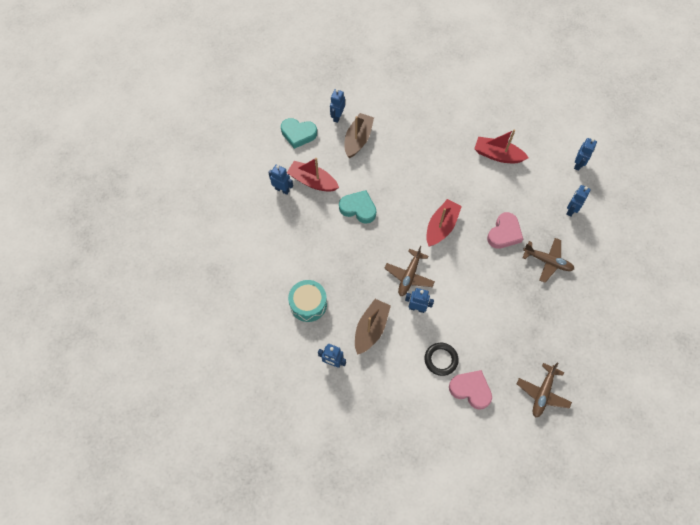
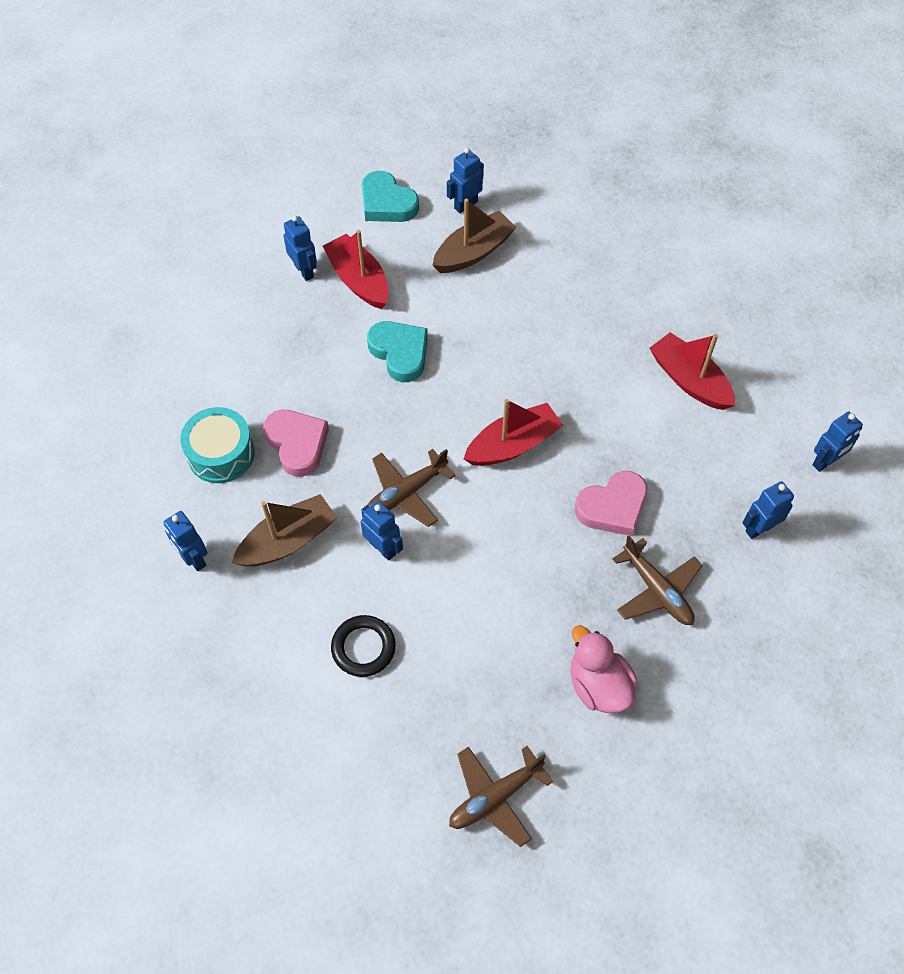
camera: 30 degrees right, 5 degrees down
pink heart [449,370,492,410] -> pink heart moved to [263,409,329,477]
none -> pink duck [571,625,637,713]

